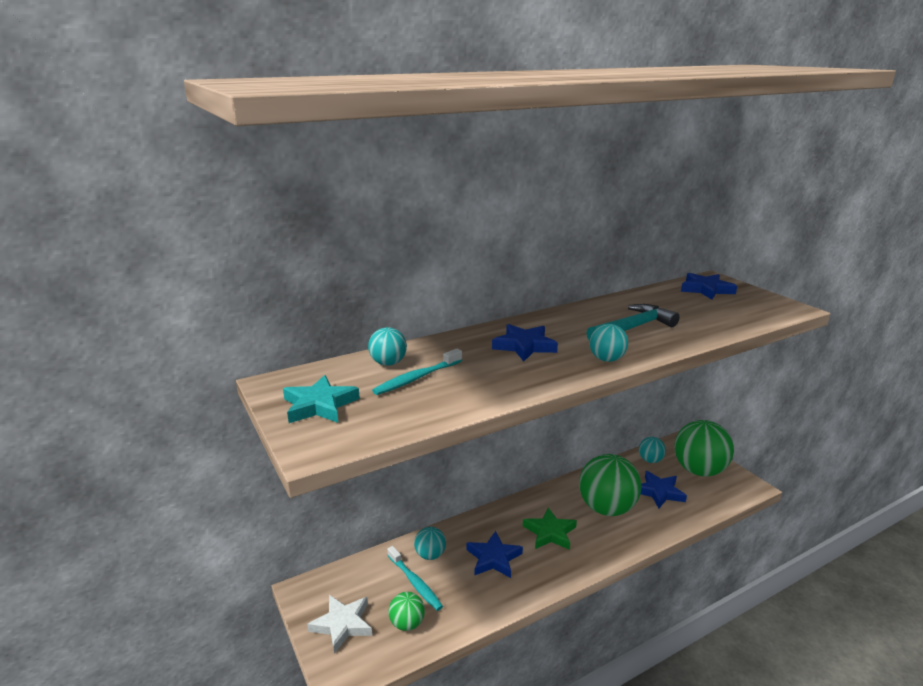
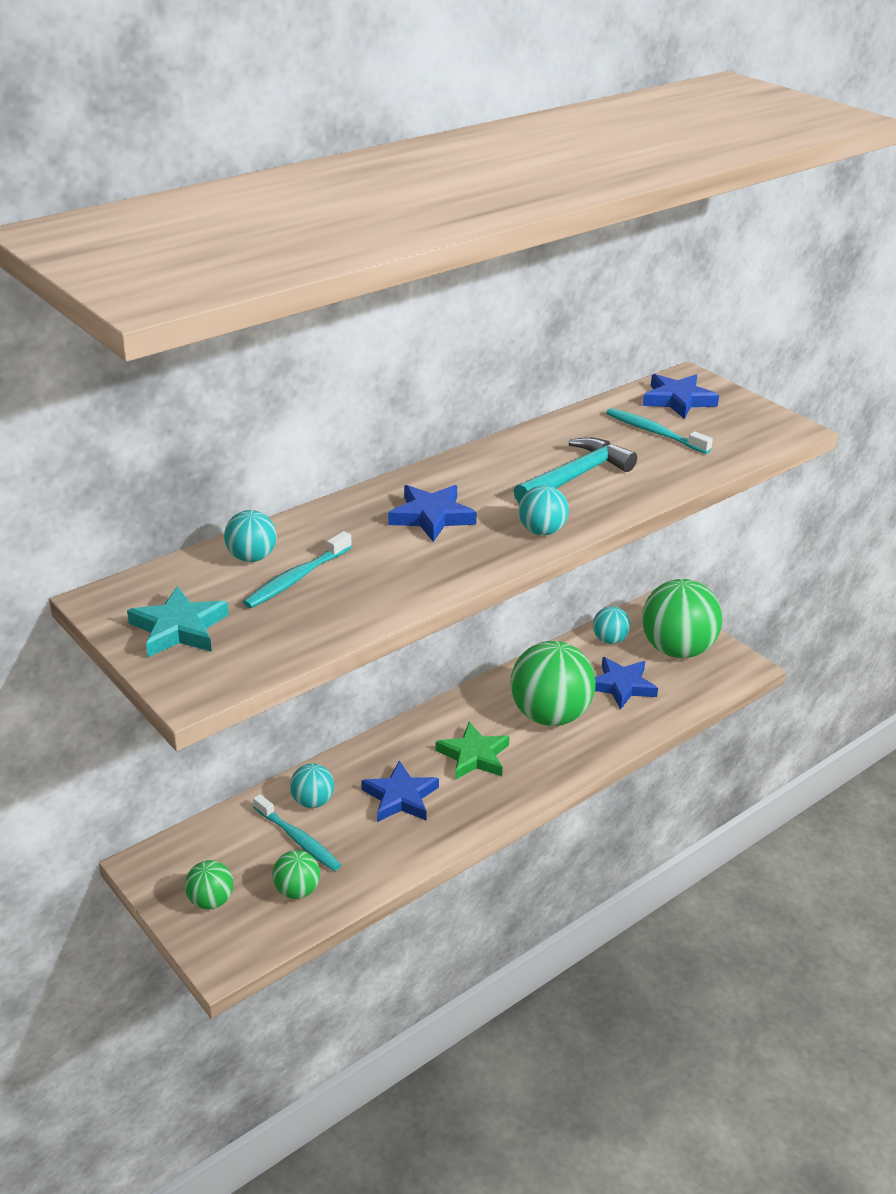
camera: 10 degrees left, 10 degrees up
white star [307,595,372,654] -> green ball [185,860,234,909]
none -> turquoise toothbrush [606,408,713,454]

